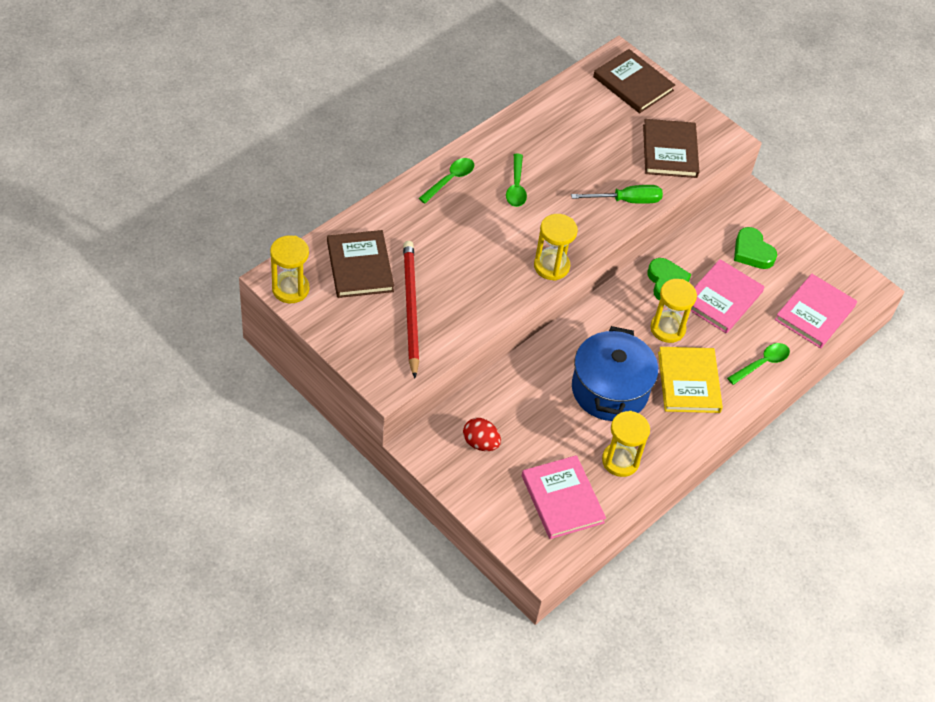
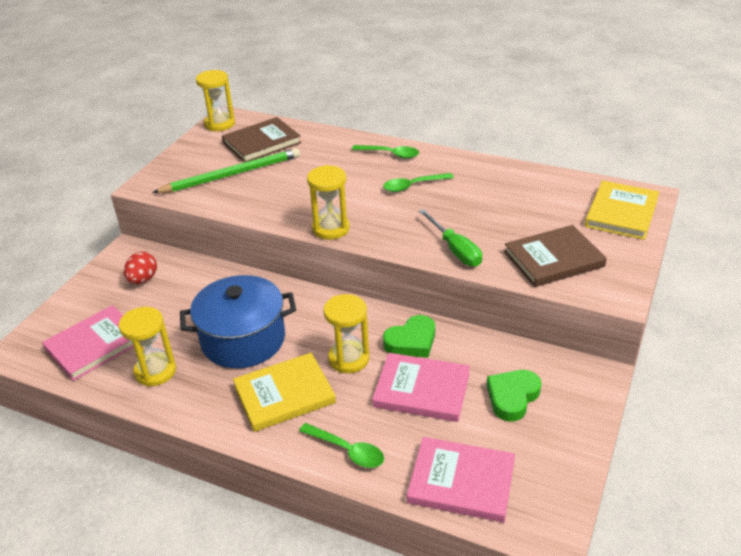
camera: 75 degrees right, 15 degrees down
red pencil [403,241,419,378] -> green pencil [152,148,300,193]
brown book [593,49,675,113] -> yellow book [585,181,659,240]

